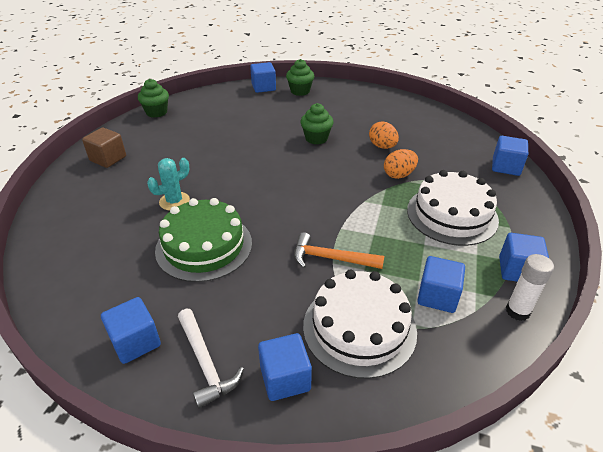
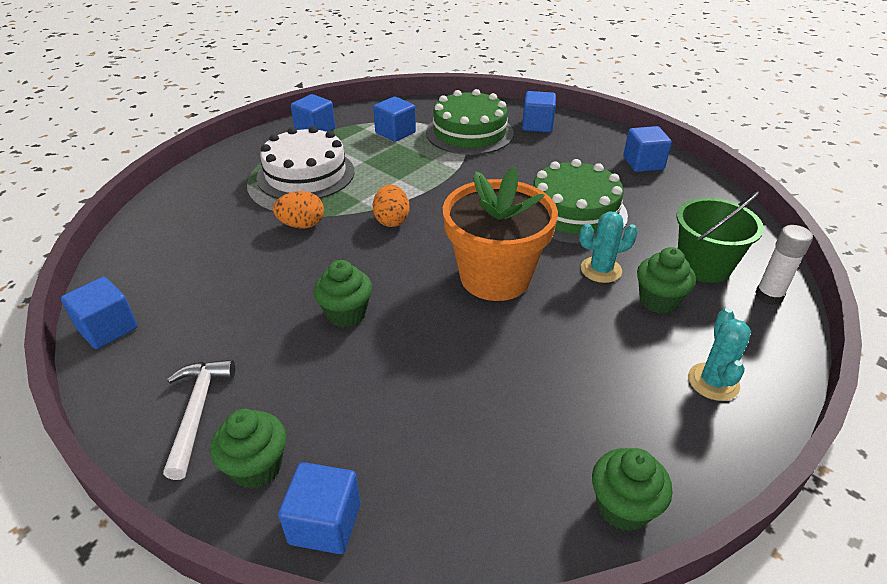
camera: 155 degrees left, 0 degrees up
brown cube [82,127,126,168] -> turquoise cactus [688,308,751,401]
white hammer [178,309,244,409] -> white hammer moved to [163,360,235,480]
orange hammer [294,232,384,269] -> none
white cake [303,270,417,379] -> green cake [426,89,514,155]
orange egg [369,121,399,149] -> orange egg moved to [373,184,410,227]
blue cube [492,136,528,176] -> blue cube moved to [61,277,137,349]
white glue stick [506,254,554,321] -> white glue stick moved to [755,225,813,305]
none -> orange flower pot [443,166,558,301]
none -> green cupcake [637,247,696,314]
none -> green bucket [676,192,764,283]

